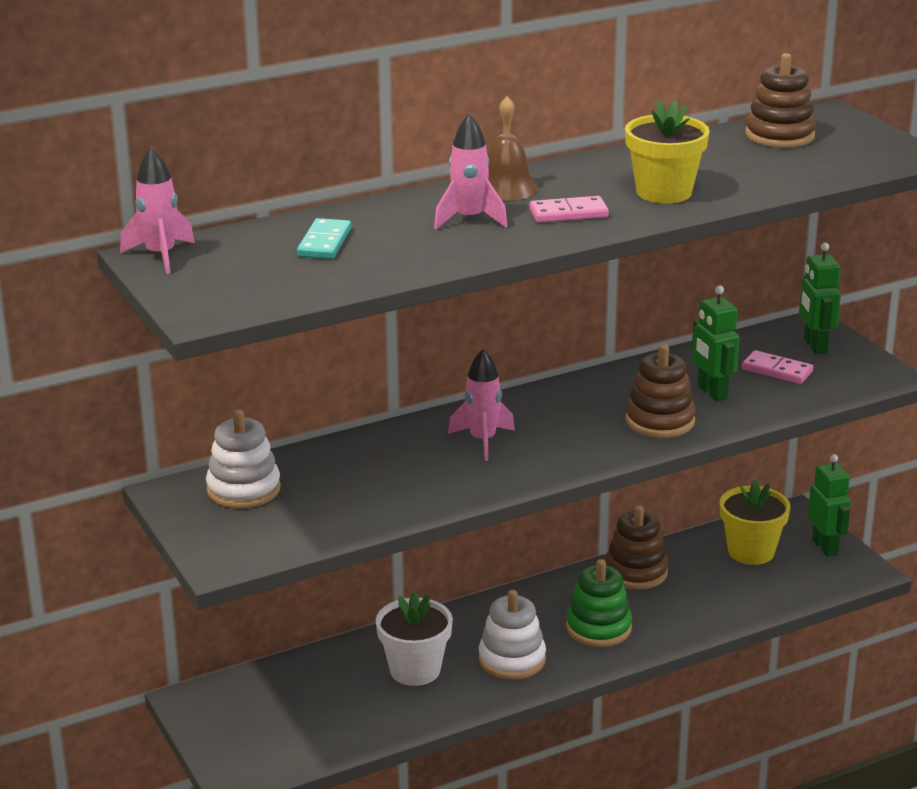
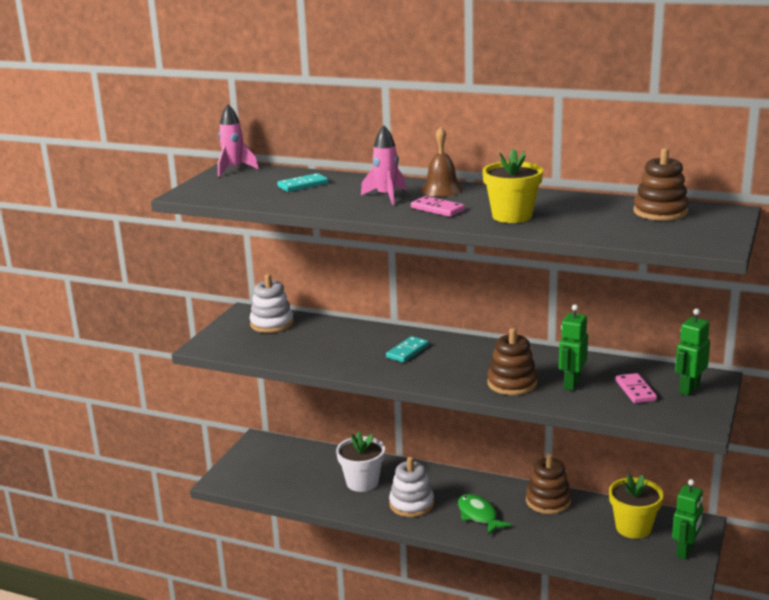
camera: 50 degrees right, 5 degrees down
pink rocket [448,349,515,461] -> turquoise domino [386,336,429,363]
green stacking toy [566,559,632,647] -> green fish [458,494,512,535]

